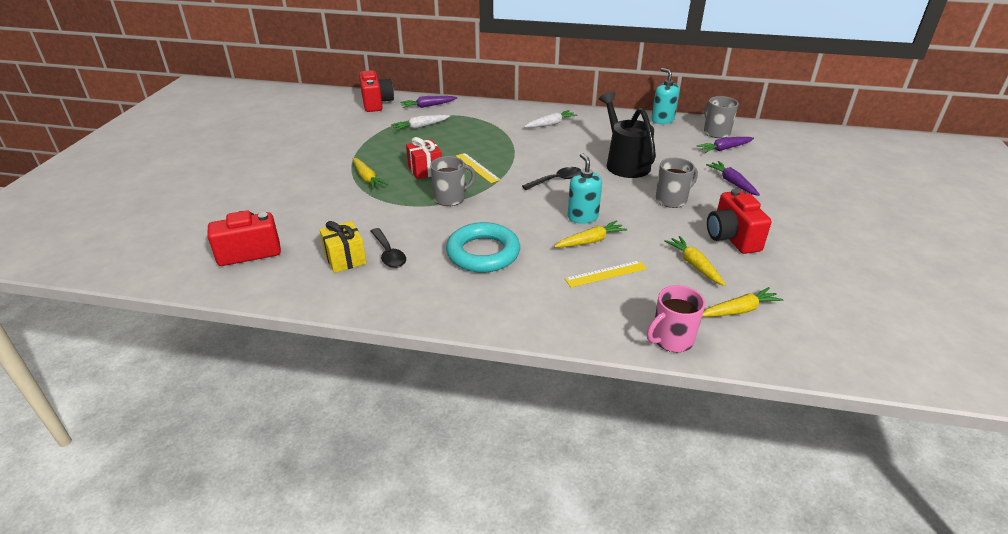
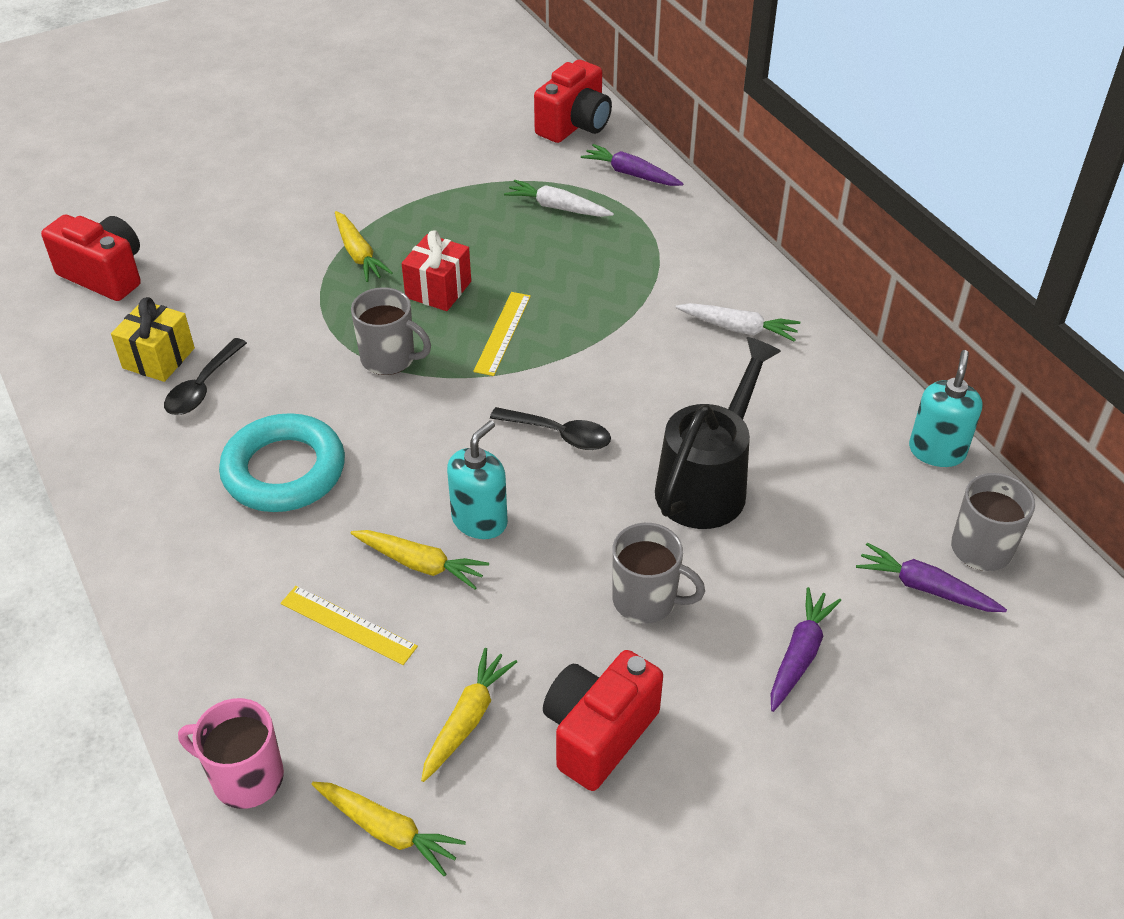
camera: 50 degrees right, 10 degrees up
yellow carrot [353,158,389,190] -> yellow carrot turned 45 degrees counterclockwise [335,211,393,282]

